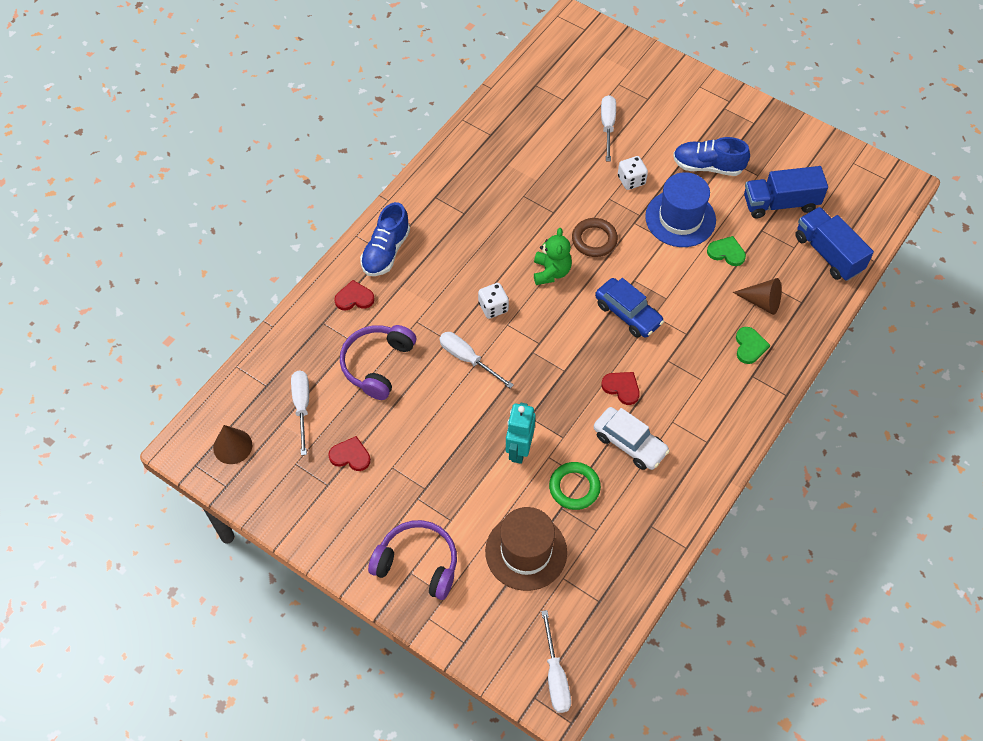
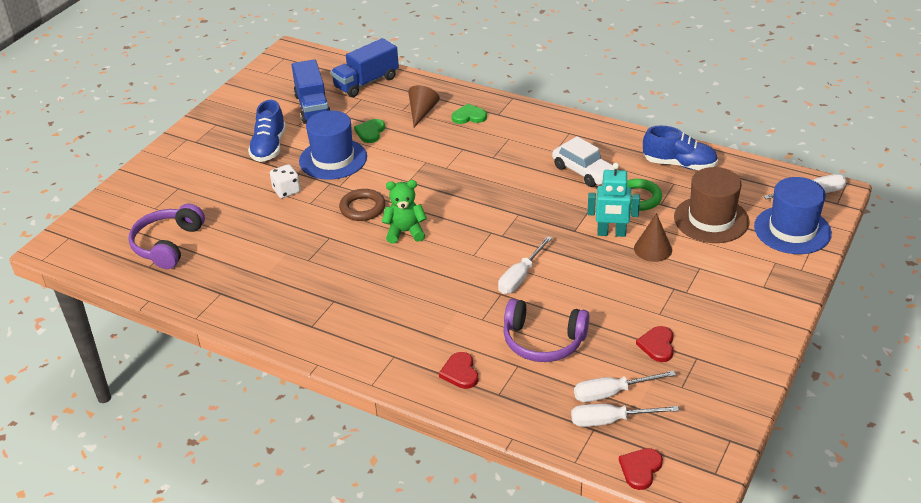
camera: 95 degrees left, 20 degrees down
brown cone [213,425,252,464] -> brown cone moved to [634,213,672,262]
blue shoe [360,202,410,276] -> blue shoe moved to [643,126,718,170]
purple headphones [368,520,457,600] -> purple headphones moved to [128,204,205,269]
white dice [478,283,509,319] -> none
white car [594,407,670,470] -> white car turned 105 degrees clockwise [552,136,615,187]
blue car [595,278,664,338] -> none
white screwdriver [601,95,616,162] -> white screwdriver moved to [571,404,679,427]
red heart [601,372,640,405] -> red heart moved to [619,448,663,490]
none -> blue hat [754,177,832,254]

